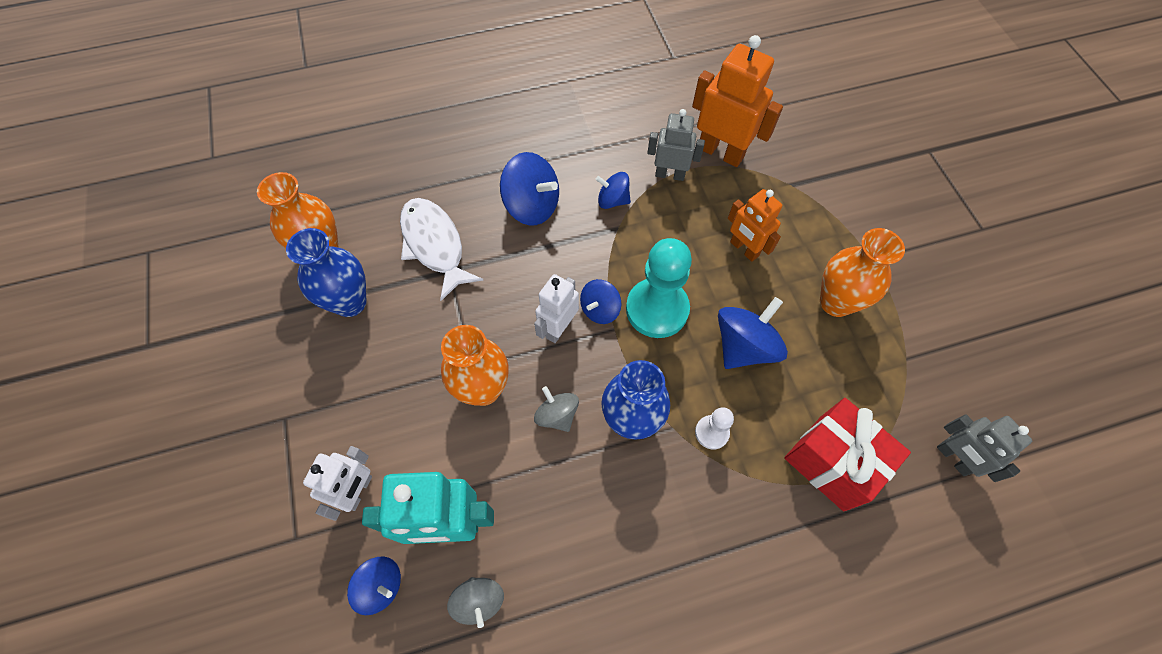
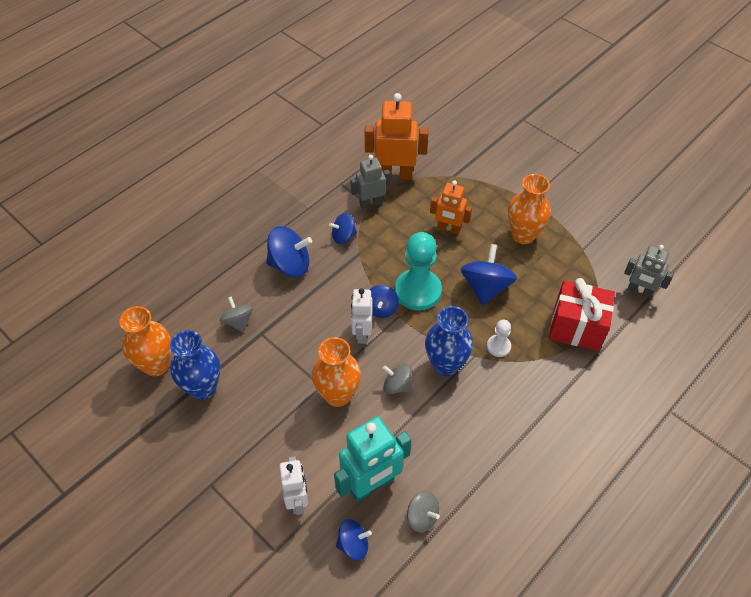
camera: 30 degrees left, 10 degrees down
white fish [400,198,483,301] -> grey spinning top [220,296,253,332]

